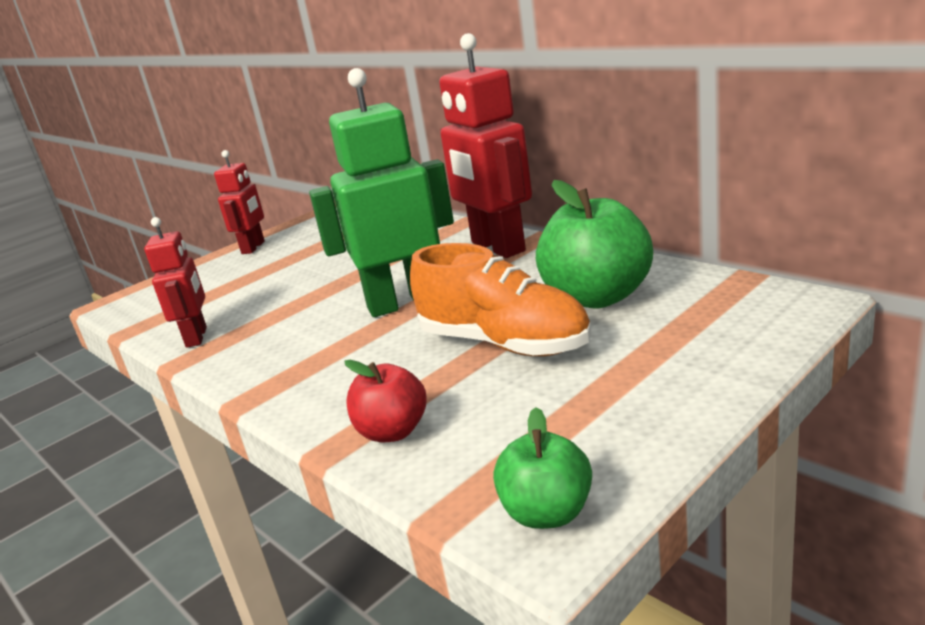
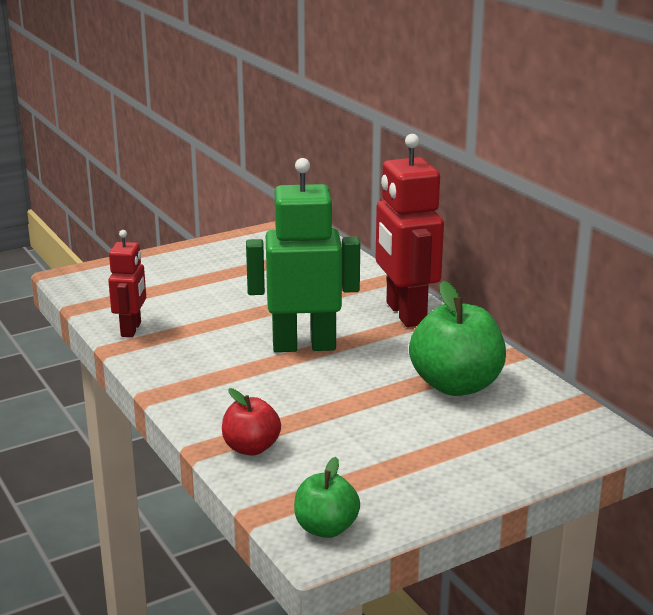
camera: 10 degrees right, 0 degrees up
red robot [214,150,265,254] -> none
orange shoe [410,243,591,356] -> none

